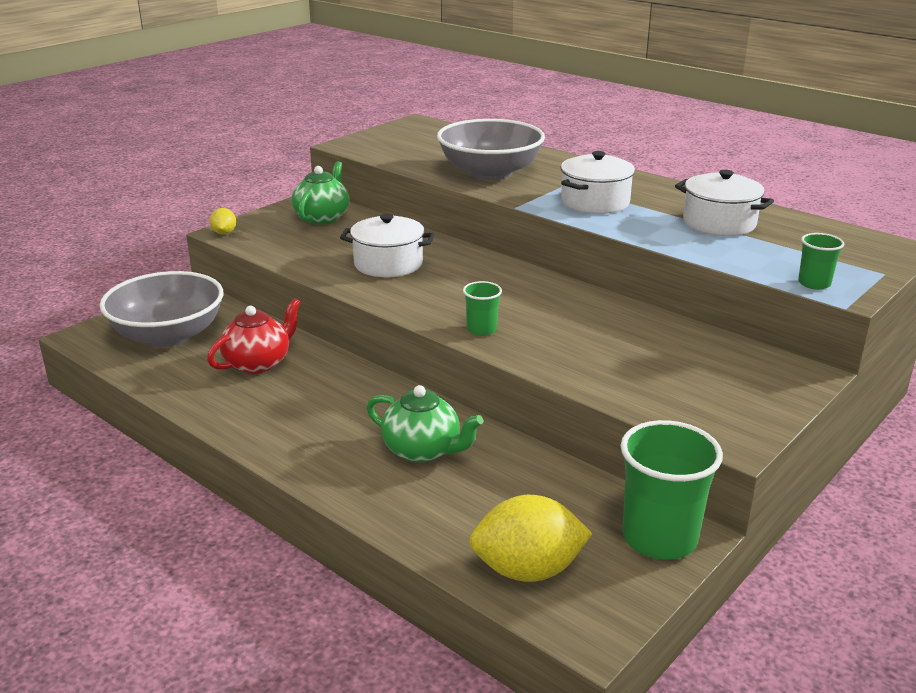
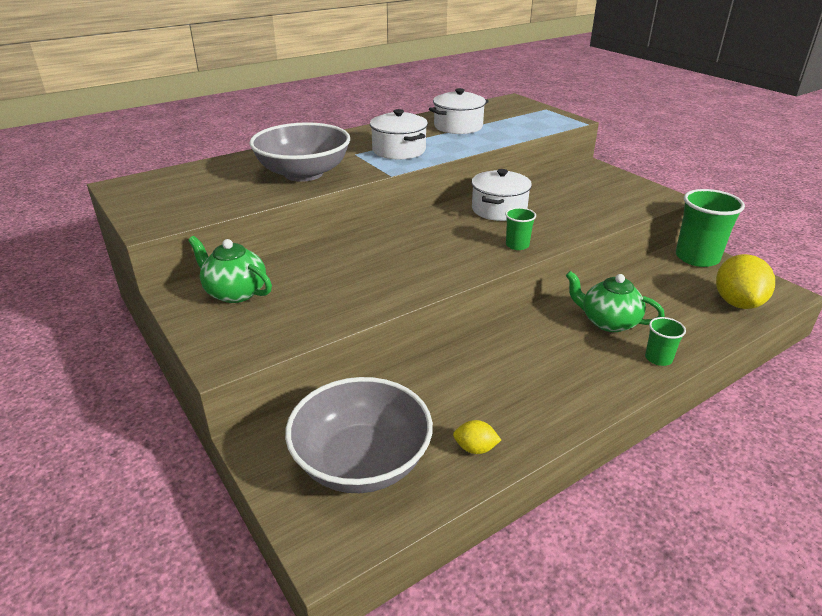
camera: 75 degrees left, 5 degrees up
red teapot [207,298,301,374] -> none
yellow lemon [210,208,236,235] -> yellow lemon moved to [453,420,501,454]
white pot [340,214,435,277] -> white pot moved to [471,169,532,221]
green teapot [367,385,483,463] -> green teapot turned 105 degrees counterclockwise [565,271,665,332]
green cup [798,233,844,290] -> green cup moved to [645,317,686,366]

